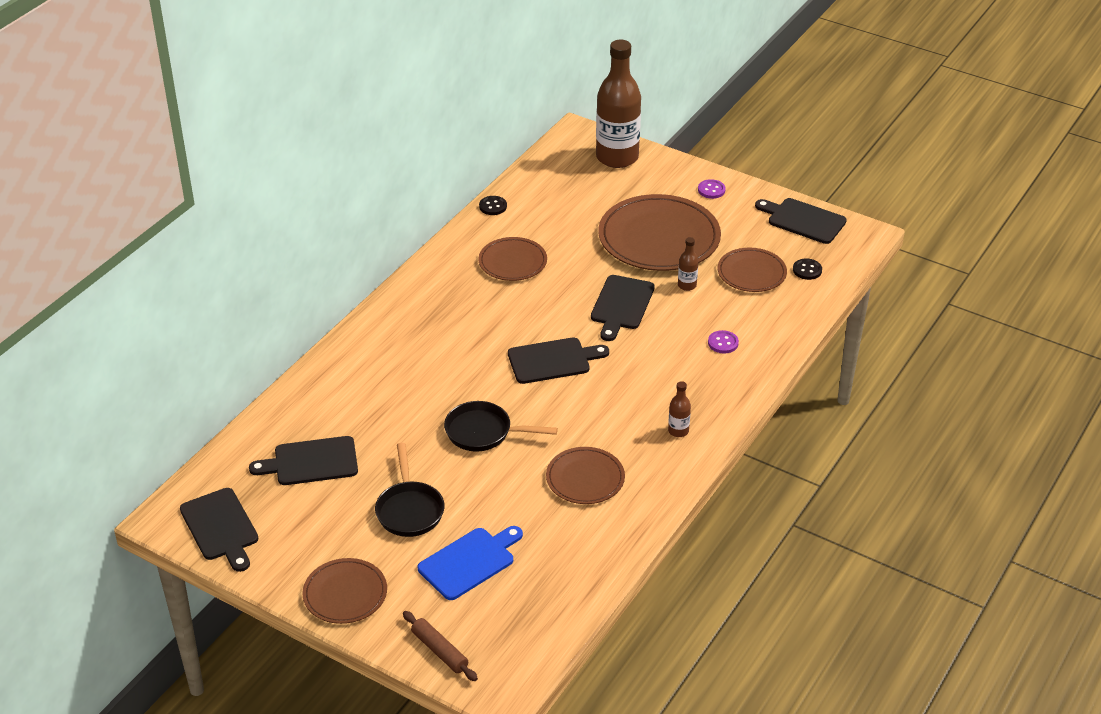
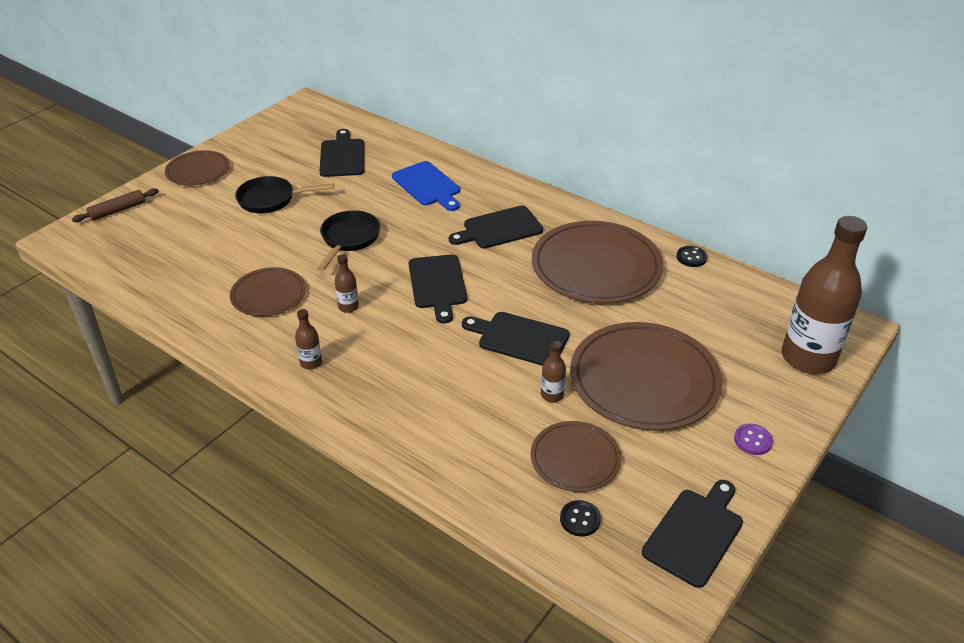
camera: 95 degrees right, 0 degrees up
black cutting board [180,488,258,572] -> black cutting board moved to [449,206,543,248]
blue cutting board [418,526,523,600] -> blue cutting board moved to [392,161,460,211]
brown plate [478,237,547,281] -> brown plate [532,221,663,303], size x1.81
purple button [708,330,739,353] -> none
none -> brown bottle [335,254,359,313]

